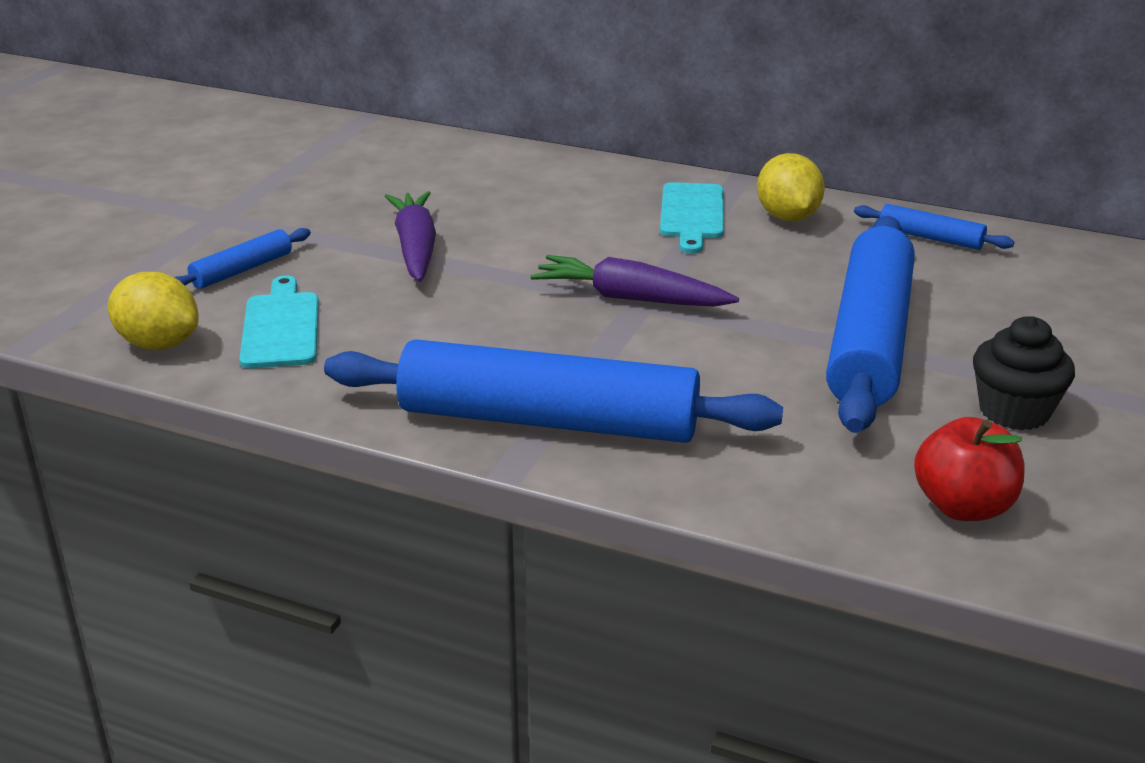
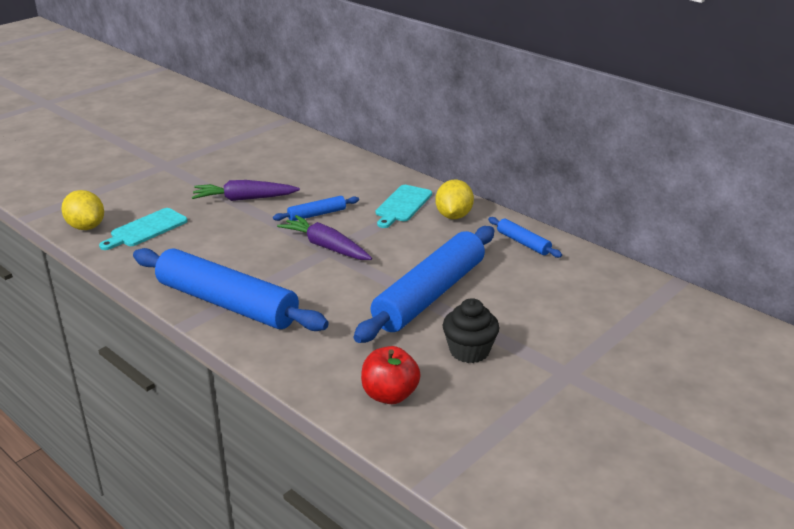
camera: 20 degrees right, 0 degrees up
blue rolling pin [174,228,311,289] -> blue rolling pin moved to [273,196,359,221]
turquoise cutting board [239,276,319,368] -> turquoise cutting board turned 150 degrees counterclockwise [99,208,188,250]
purple carrot [385,191,436,282] -> purple carrot turned 105 degrees counterclockwise [192,180,300,201]

